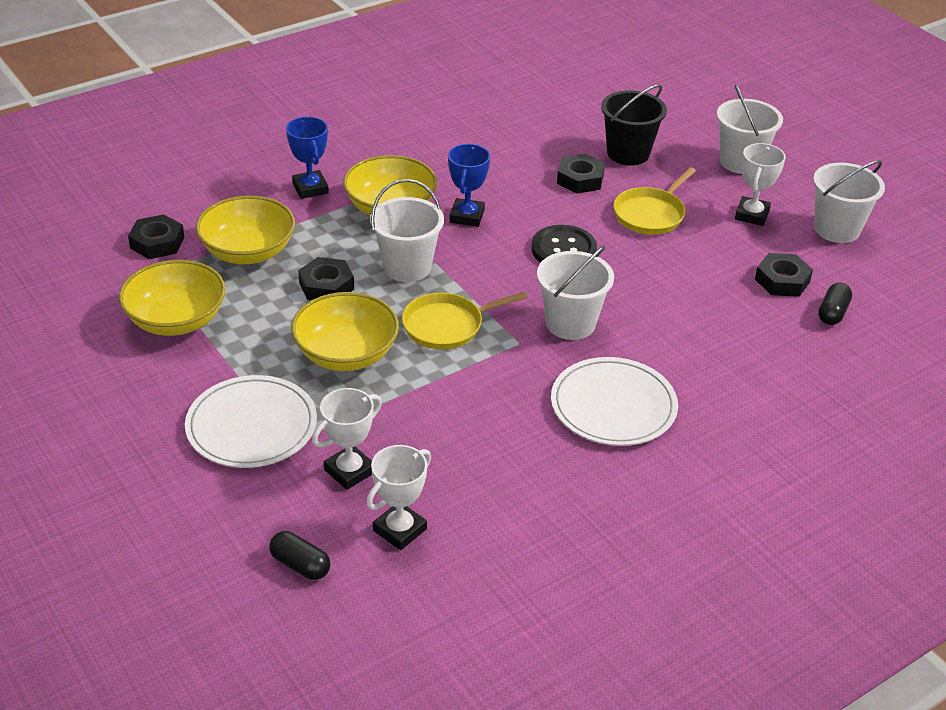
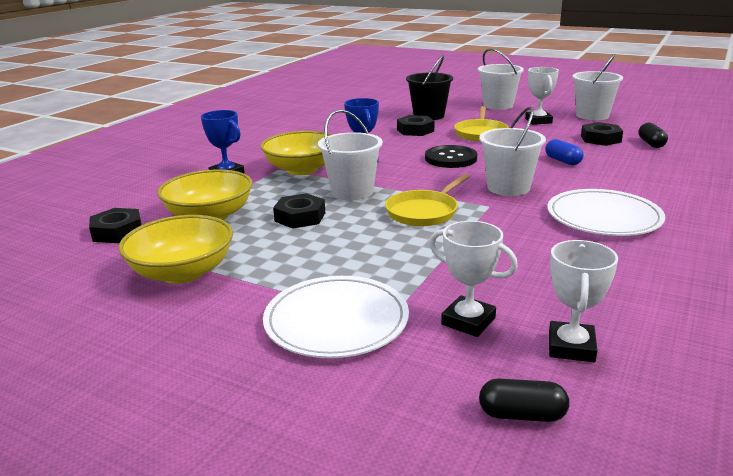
camera: 25 degrees left, 15 degrees down
yellow bowl [291,292,399,371] -> none
white trophy [312,388,382,490] -> white trophy turned 75 degrees counterclockwise [429,221,518,337]
none -> blue capsule [545,139,583,165]

